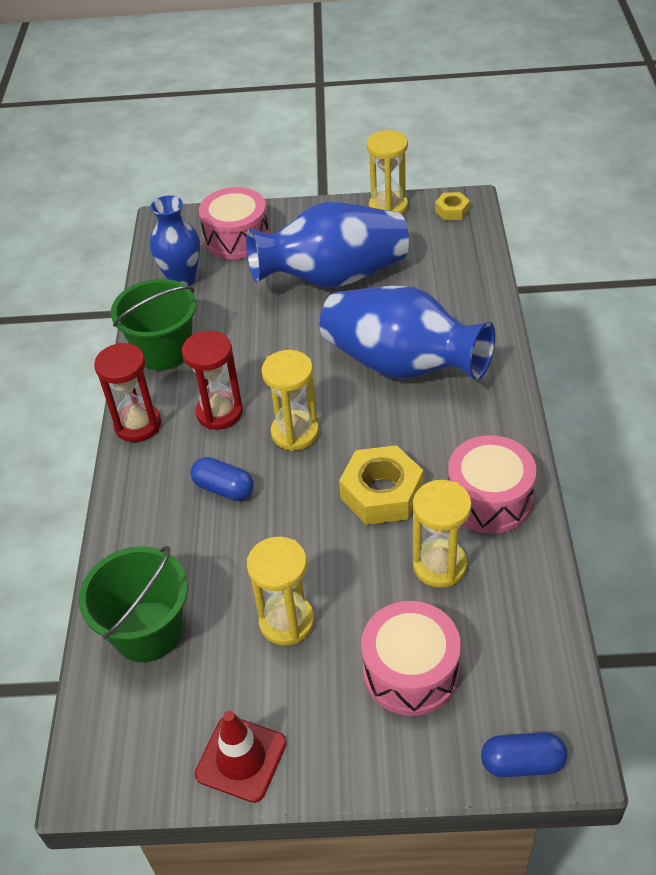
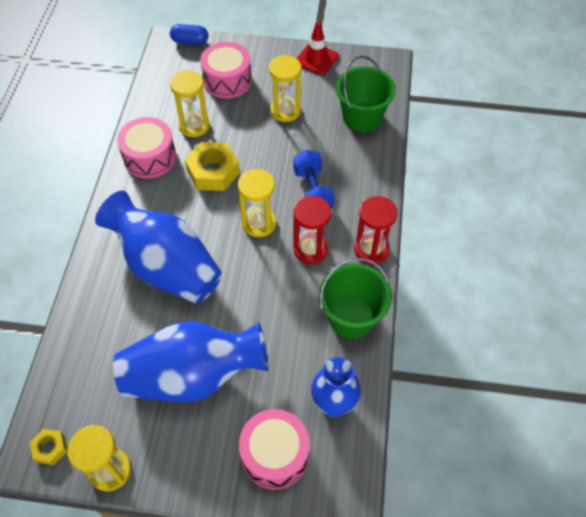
camera: 175 degrees left, 10 degrees up
blue capsule [191,457,254,501] -> blue dumbbell [293,150,335,209]

